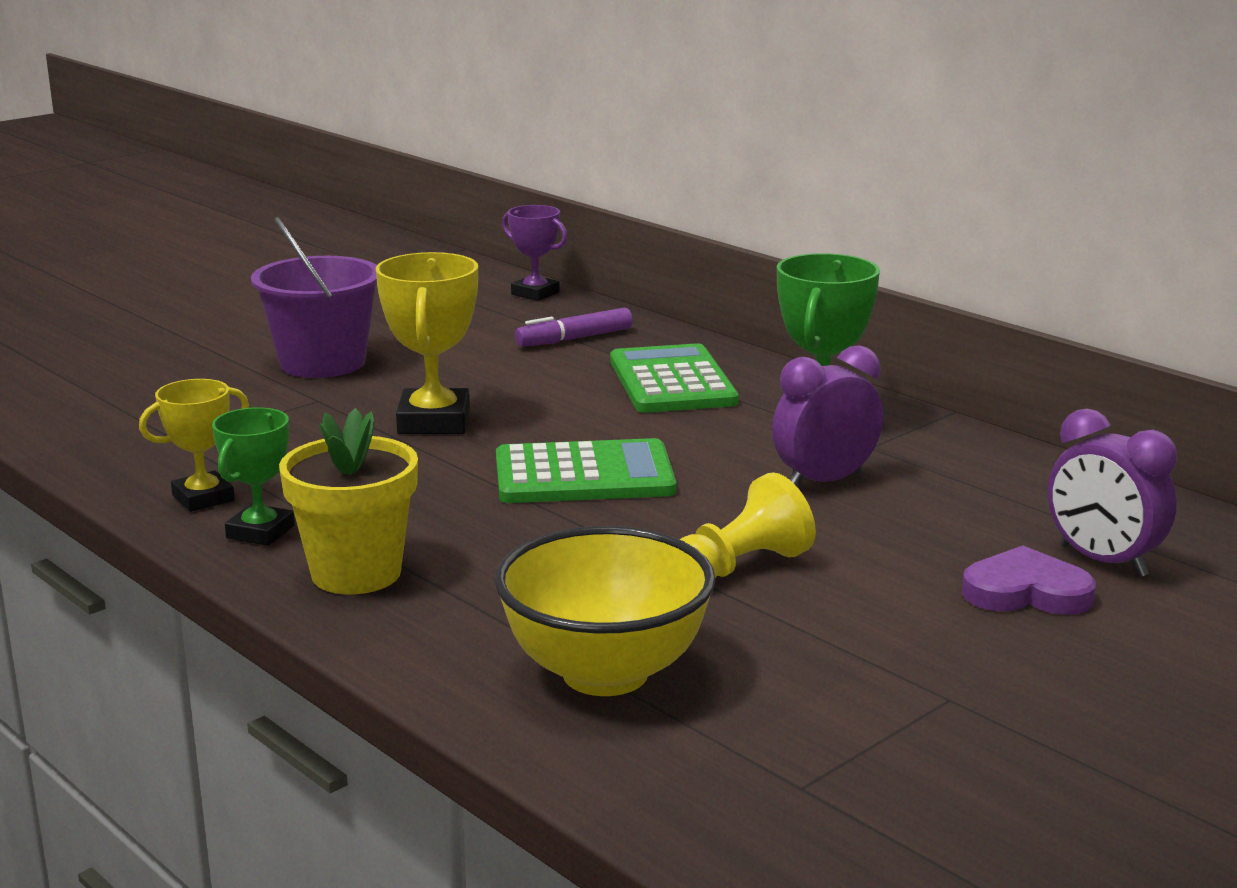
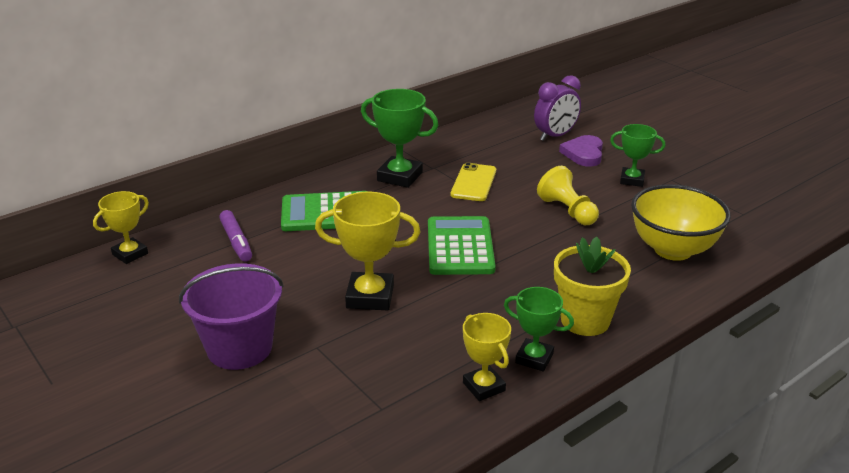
camera: 85 degrees left, 10 degrees up
purple trophy [502,205,567,301] -> yellow trophy [93,191,149,264]
purple clock [772,345,883,486] -> yellow phone [451,163,496,201]
none -> green trophy [610,124,665,187]

